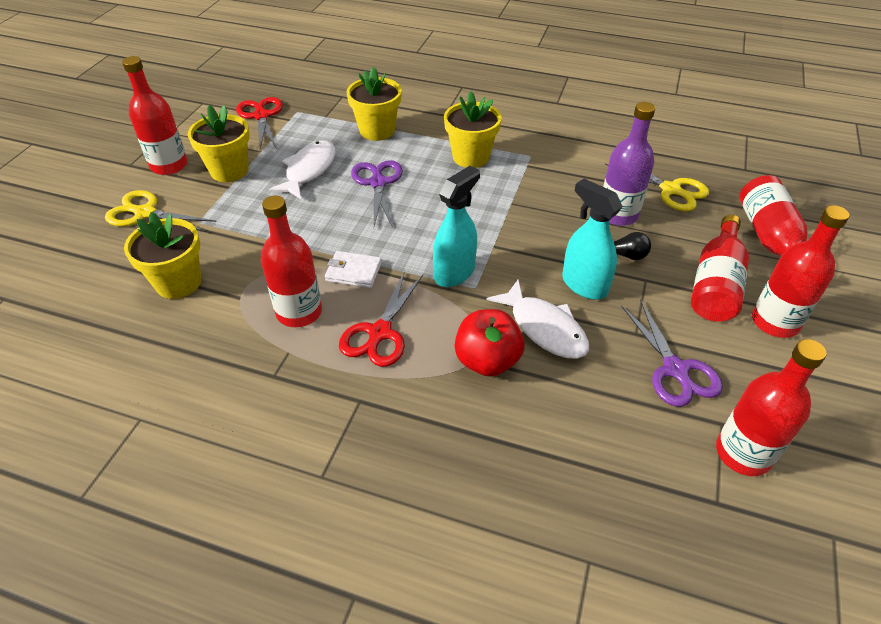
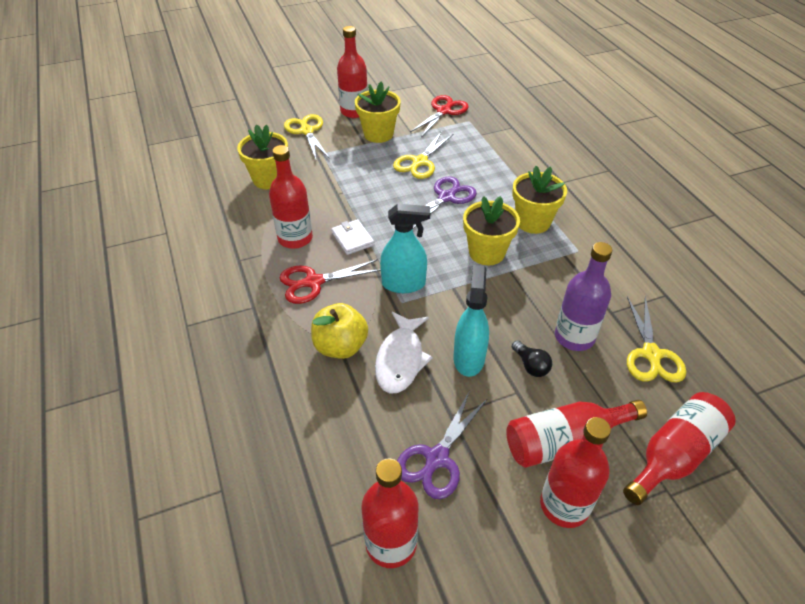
camera: 50 degrees right, 0 degrees up
white fish [268,141,336,200] -> yellow scissors [393,131,453,179]
yellow flower pot [347,67,402,141] -> yellow flower pot moved to [463,196,520,265]
red apple [455,309,525,377] -> yellow apple [311,303,368,359]

